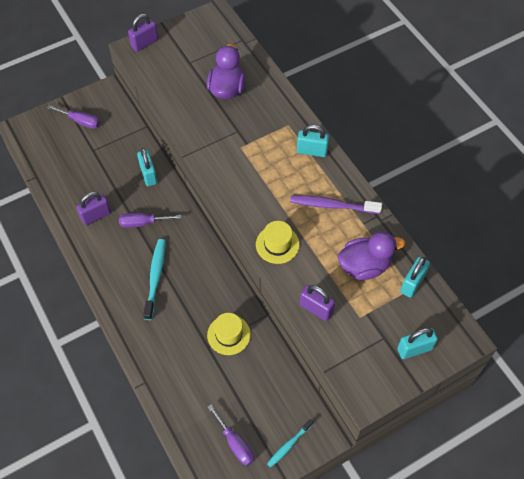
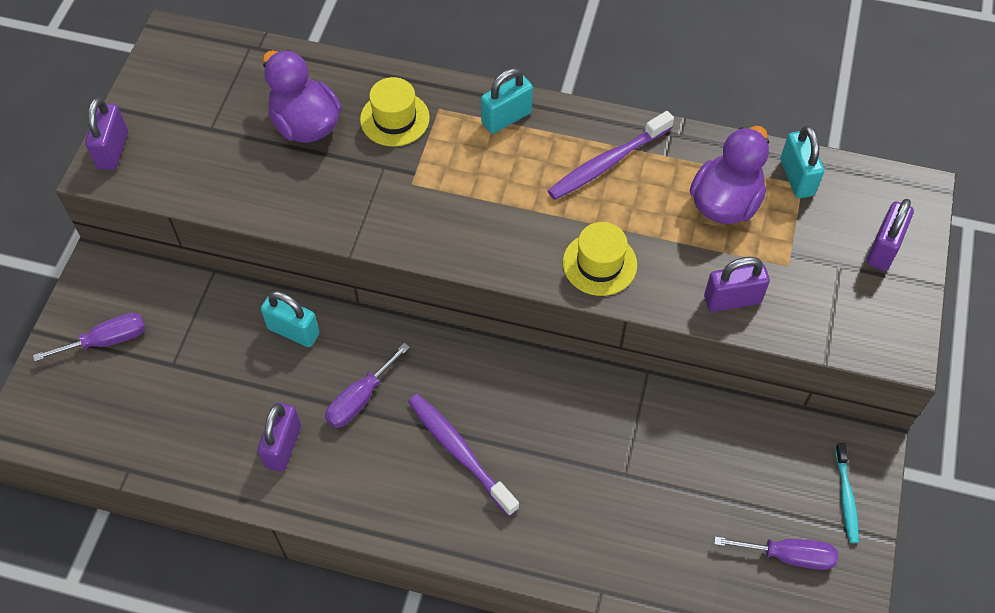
camera: 45 degrees left, 0 degrees up
turquoise toothbrush [143,239,165,320] -> purple toothbrush [408,394,519,516]
yellow hat [207,313,251,355] -> yellow hat moved to [360,77,430,147]
turquoise padlock [397,328,438,359] -> purple padlock [867,199,914,271]

